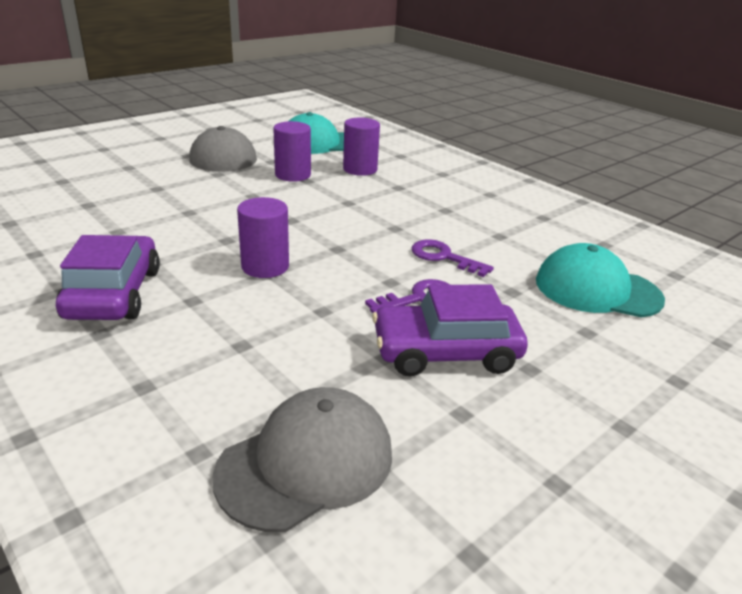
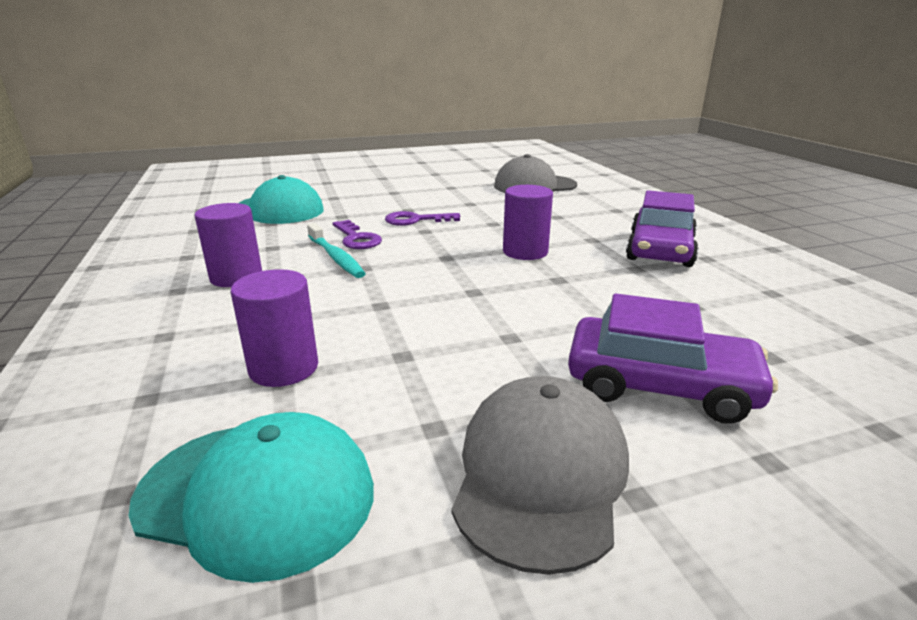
camera: 155 degrees left, 5 degrees down
purple cylinder [273,121,311,182] -> purple cylinder moved to [194,203,262,287]
purple car [372,284,528,376] -> purple car moved to [568,293,778,424]
none -> turquoise toothbrush [307,223,366,278]

